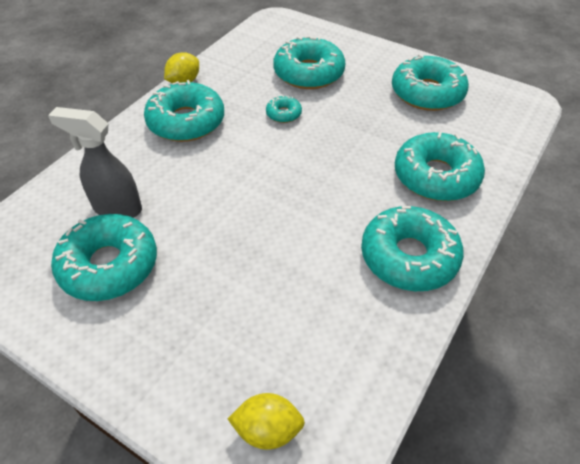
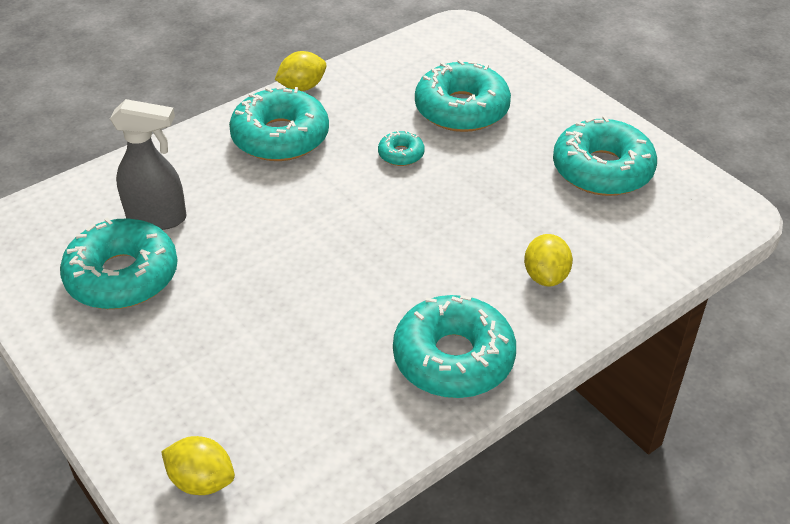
camera: 20 degrees right, 5 degrees down
grey spray bottle [48,107,142,218] -> grey spray bottle turned 150 degrees clockwise [110,99,187,230]
turquoise donut [395,132,485,201] -> yellow lemon [524,234,573,287]

